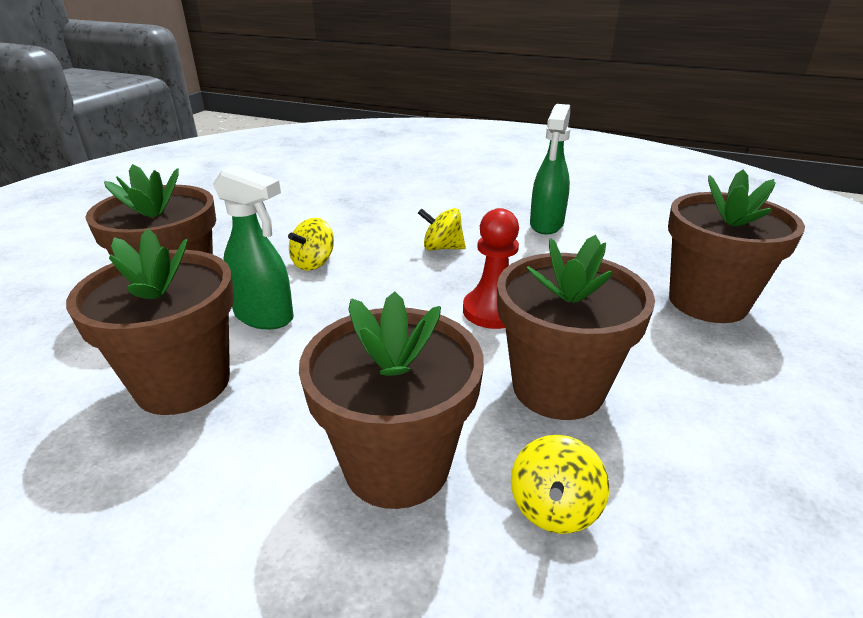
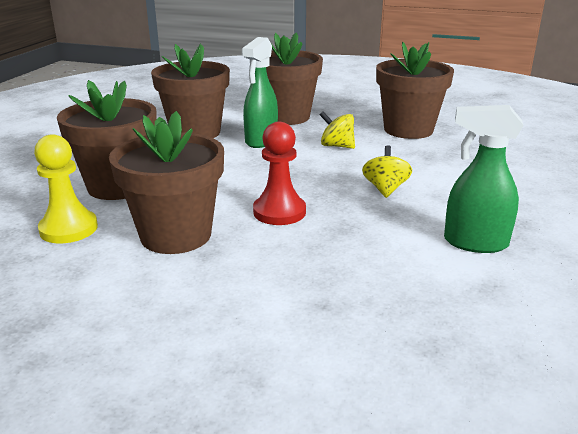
camera: 85 degrees right, 5 degrees down
yellow spinning top [511,435,609,534] -> yellow pawn [34,134,98,243]
brown flower pot [668,169,805,323] -> brown flower pot moved to [376,42,454,139]

